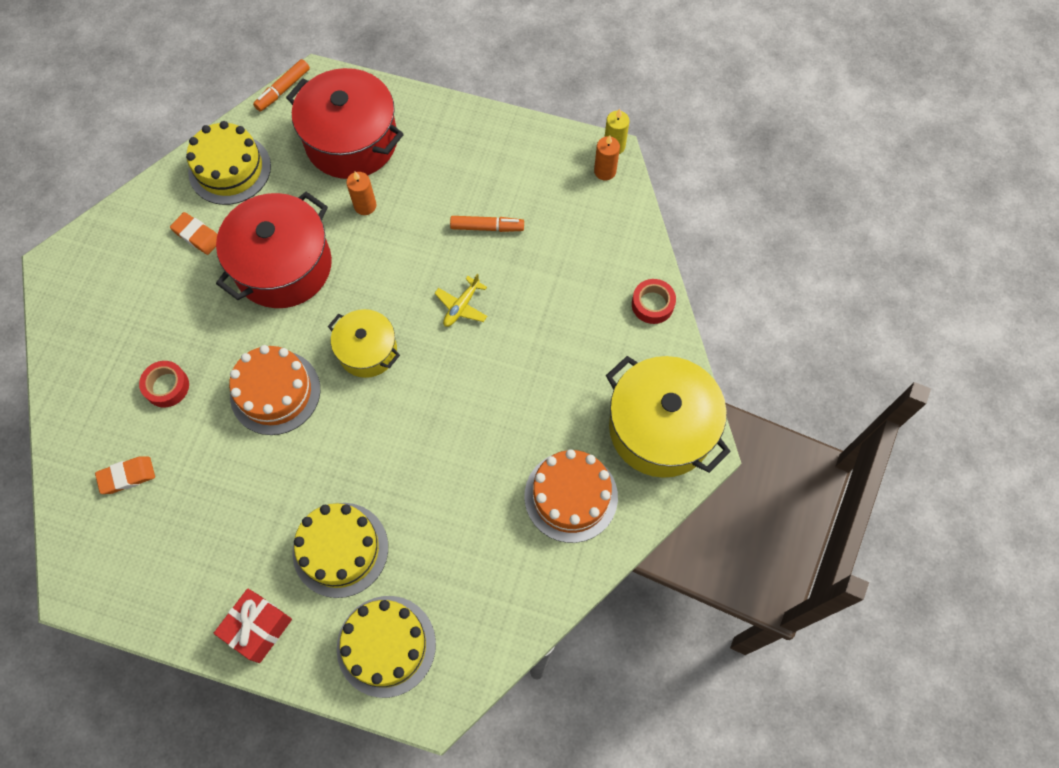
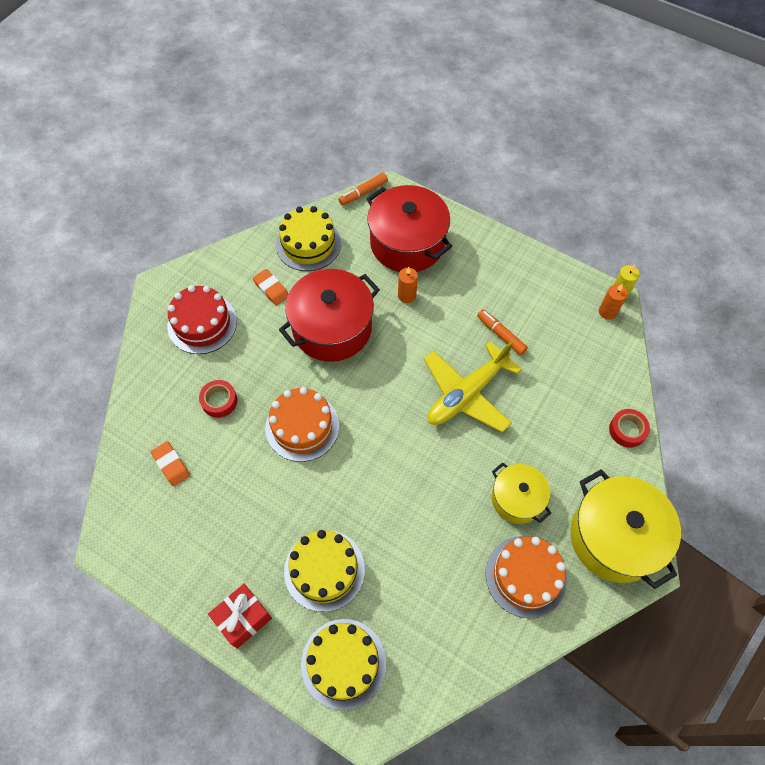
camera: 15 degrees right, 5 degrees down
orange eraser [95,456,155,494] -> orange eraser turned 60 degrees clockwise [151,441,190,486]
yellow pot [328,309,400,378] -> yellow pot moved to [492,462,551,524]
yellow plane [434,273,487,327] -> yellow plane [424,341,522,432], size x2.22
orange marker [450,216,524,232] -> orange marker turned 150 degrees counterclockwise [477,309,528,355]
none -> red cake [167,285,237,354]

